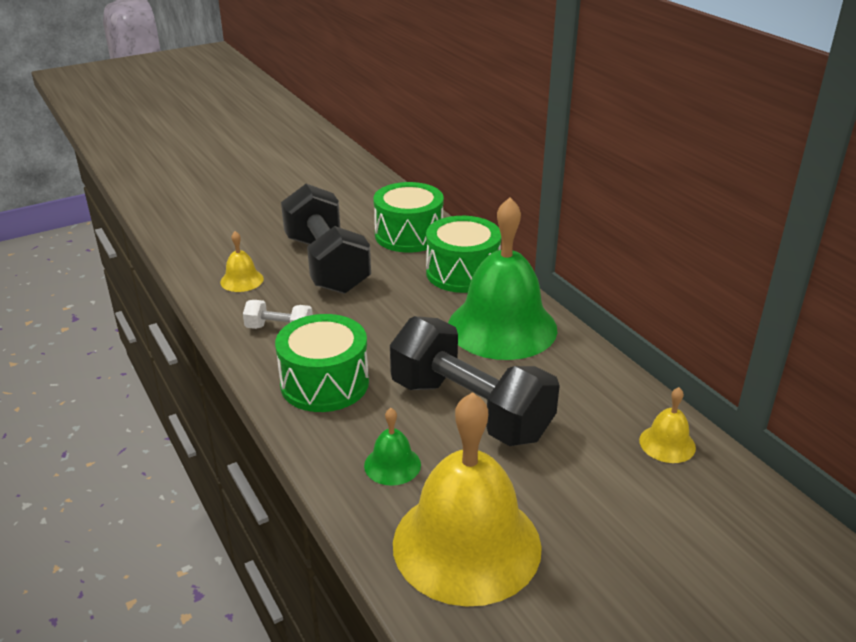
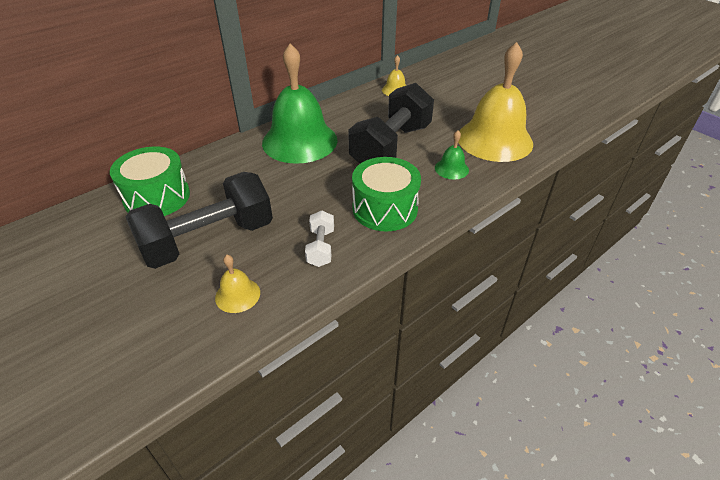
camera: 100 degrees left, 10 degrees up
green drum [426,216,501,293] -> none

